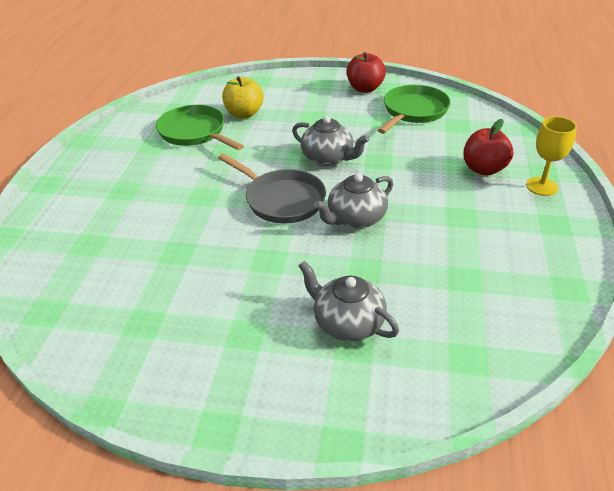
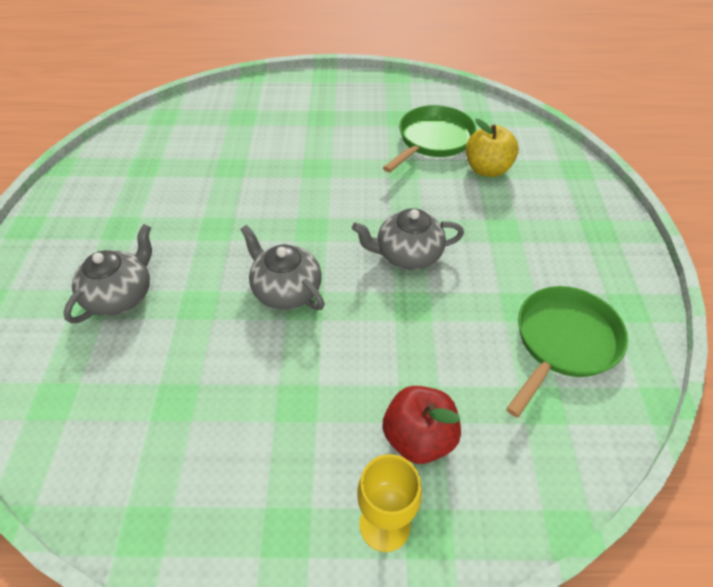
camera: 80 degrees right, 10 degrees up
grey pan [218,153,326,224] -> none
grey teapot [292,116,369,166] -> grey teapot turned 60 degrees clockwise [352,208,464,270]
red apple [347,52,386,93] -> none
green pan [378,85,451,134] -> green pan turned 75 degrees counterclockwise [506,286,628,417]

